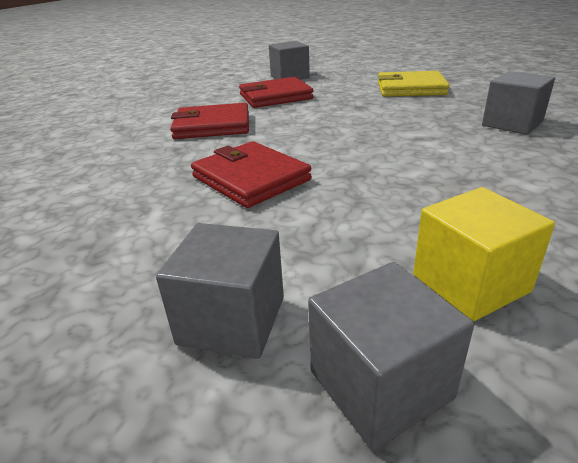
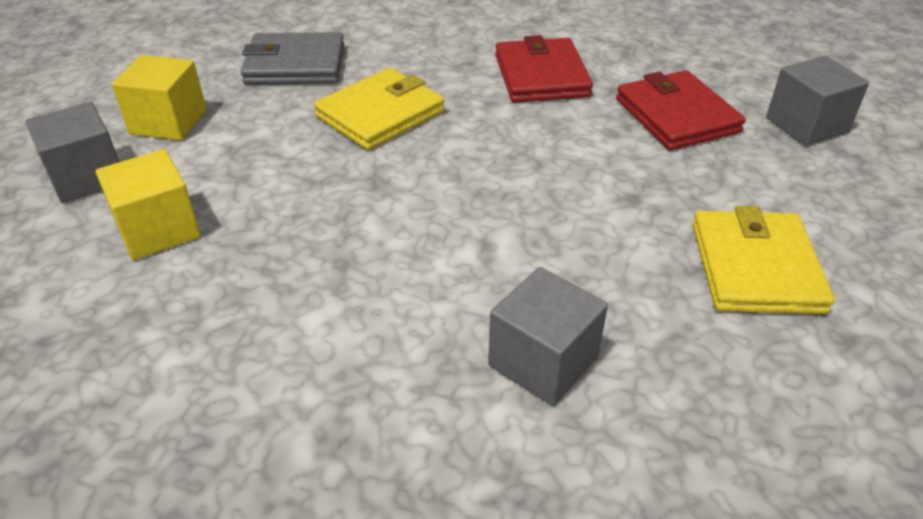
camera: 85 degrees right, 10 degrees up
grey cube [156,223,284,359] -> yellow cube [112,55,206,140]
red wallet [191,141,312,208] -> yellow wallet [314,68,445,150]
none -> grey wallet [241,32,344,85]

